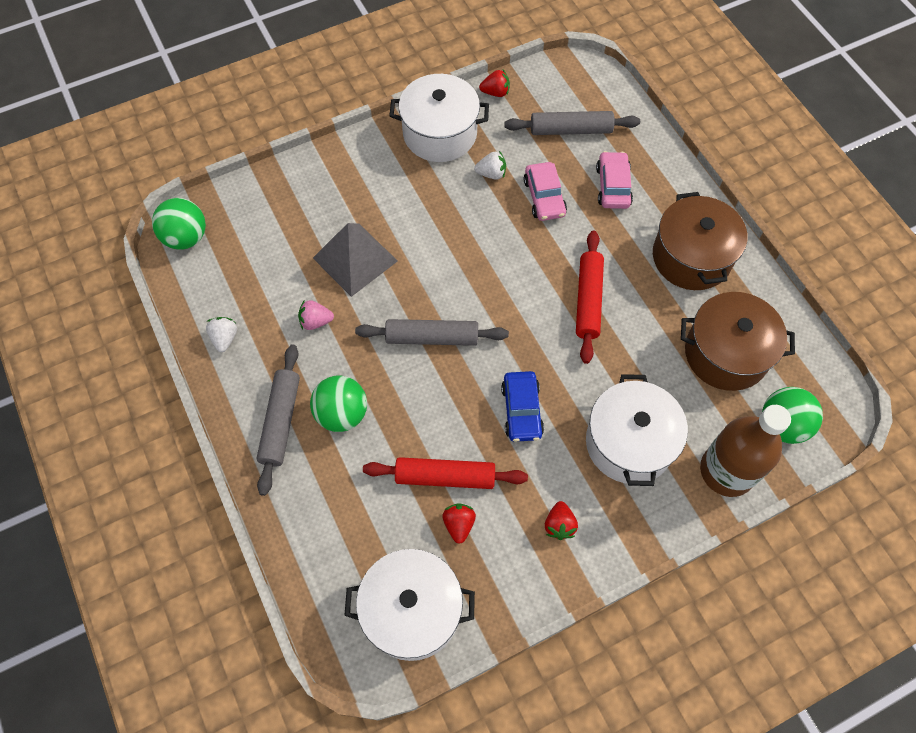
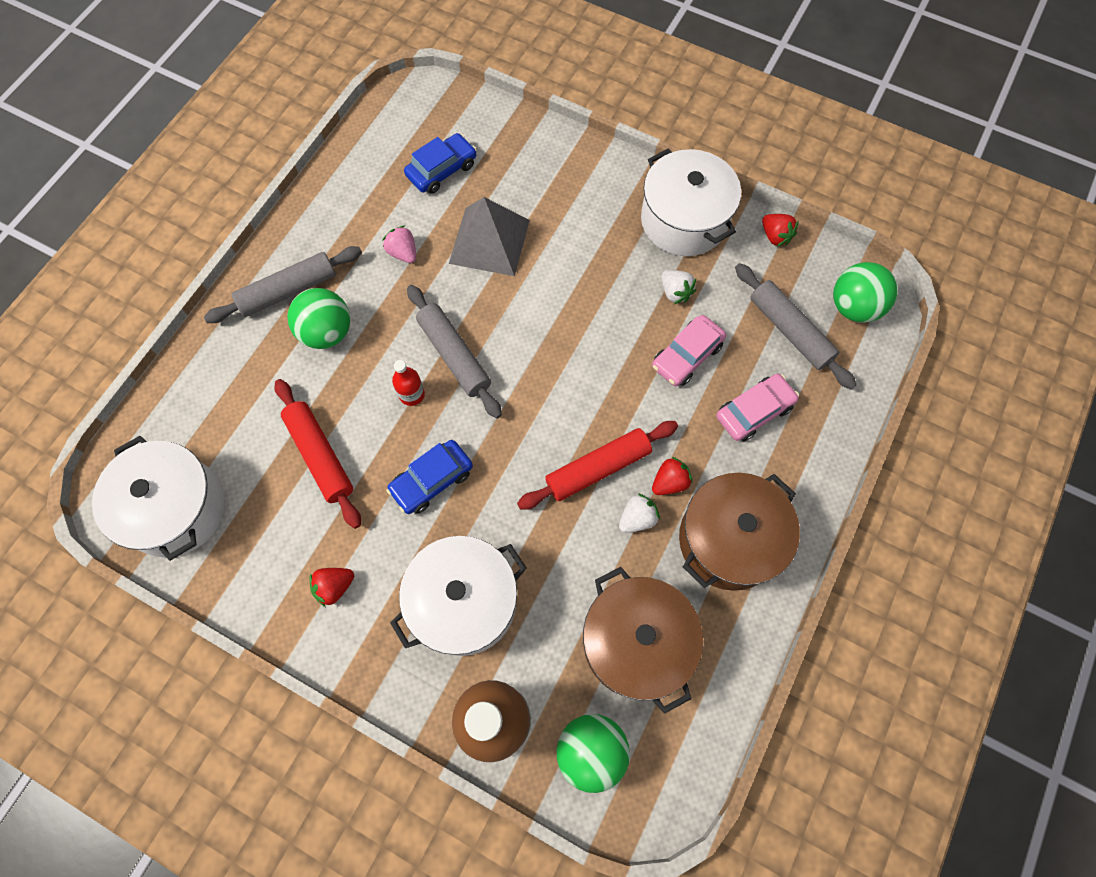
camera: 55 degrees right, 5 degrees up
green ball [152,198,206,250] -> green ball moved to [833,262,898,323]
white strawberry [206,317,237,352] -> white strawberry moved to [619,493,660,533]
red strawberry [442,503,476,544] -> red strawberry moved to [652,457,693,495]
none -> red bottle [392,360,425,406]
none -> blue car [404,133,477,194]

